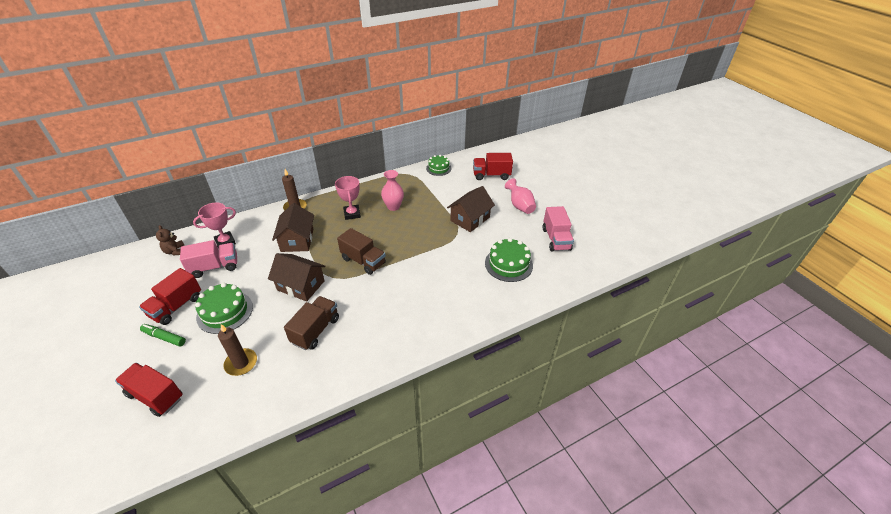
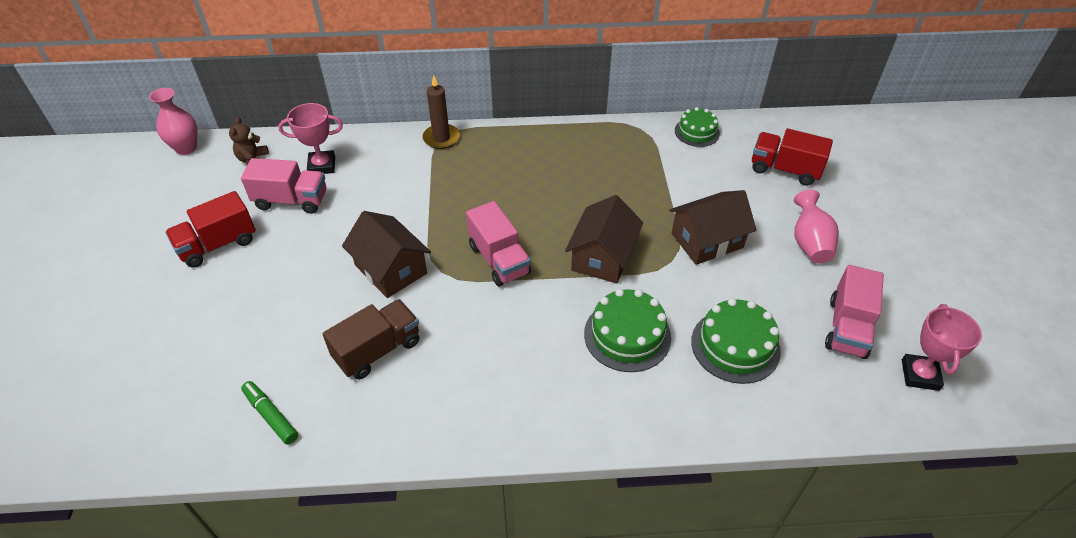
camera: 25 degrees right, 5 degrees up
red truck [115,363,183,417] -> none
green marker [140,324,186,346] -> green marker moved to [241,381,298,444]
green cake [195,283,253,334] -> green cake moved to [584,289,671,372]
brown candle [218,324,257,376] -> none
brown house [272,203,314,252] -> brown house moved to [565,195,643,284]
pink trophy [335,176,361,220] -> pink trophy moved to [902,304,982,391]
brown truck [337,228,386,275] -> pink truck [466,201,531,286]
pink vase [381,170,404,211] -> pink vase moved to [149,88,197,155]

